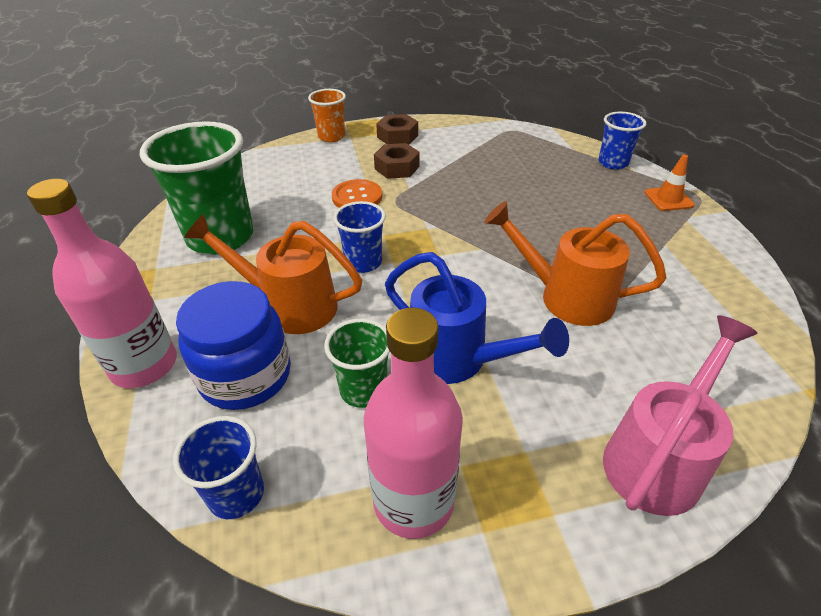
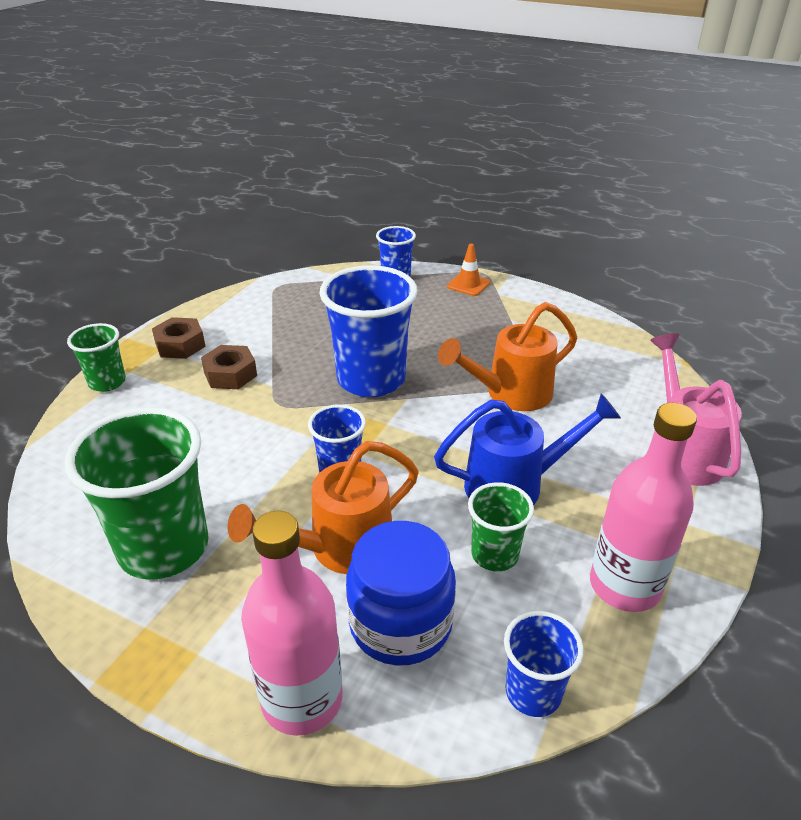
camera: 50 degrees left, 5 degrees down
orange cup [308,89,346,142] -> green cup [67,323,126,392]
orange button [332,179,382,208] -> none
none -> blue cup [320,265,418,397]

